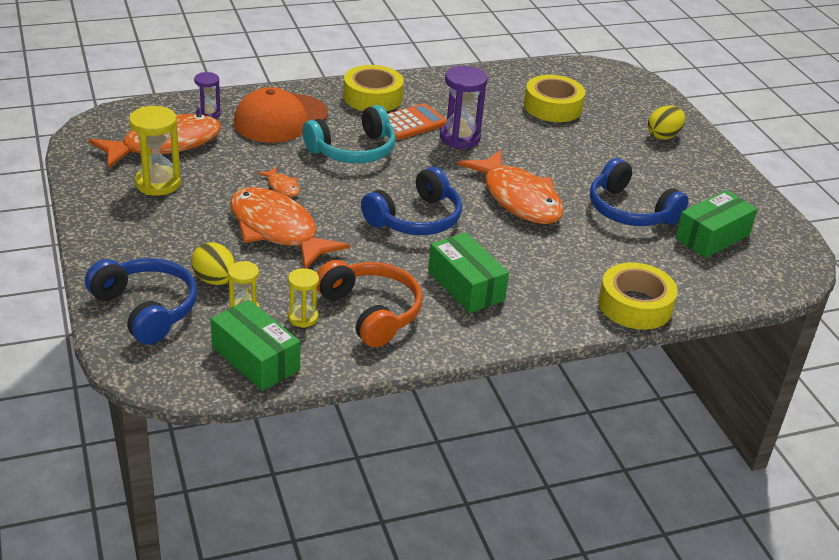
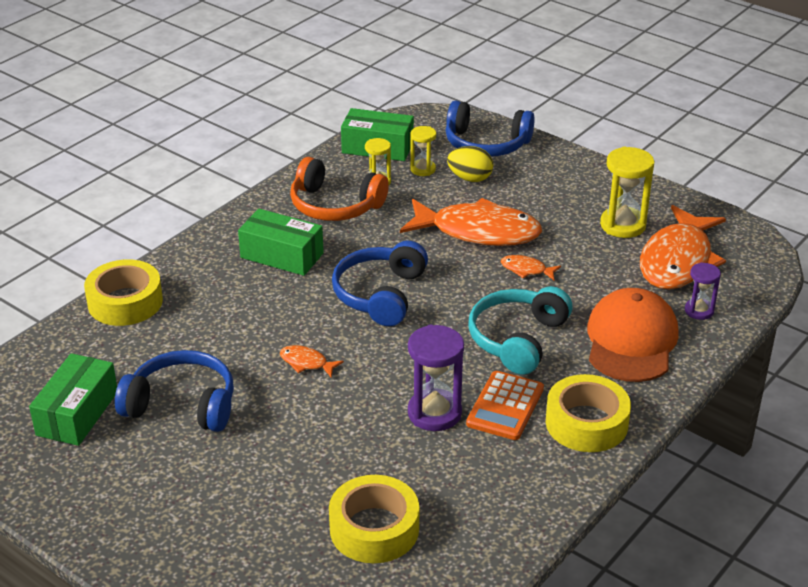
camera: 150 degrees right, 0 degrees up
orange fish [458,150,564,224] -> orange fish [280,345,344,377], size x0.41
yellow egg [648,106,685,140] -> none

